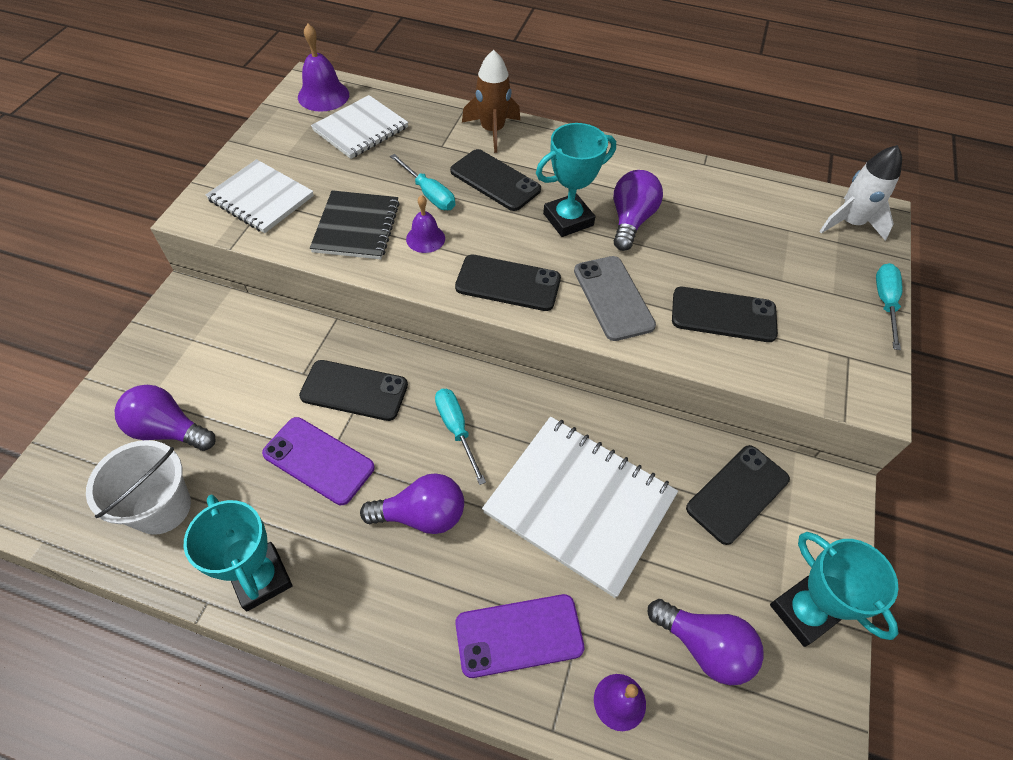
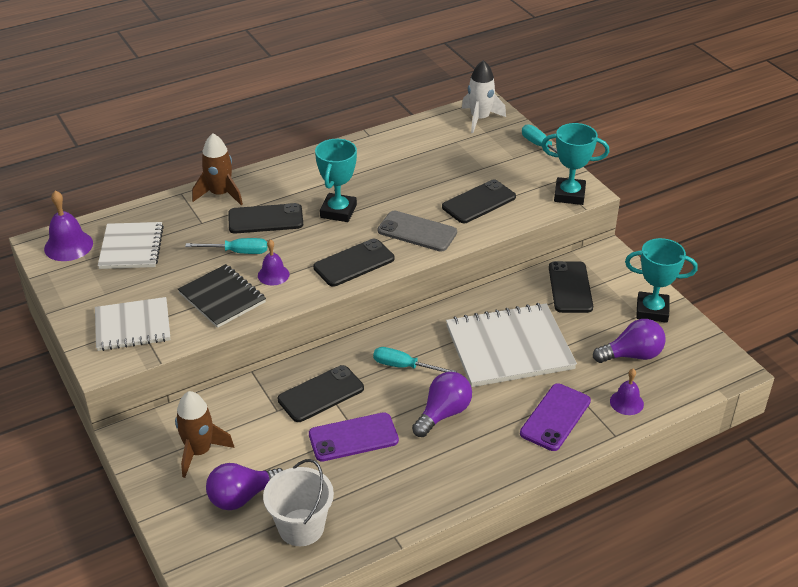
camera: 45 degrees left, 15 degrees down
turquoise trophy [184,495,292,612] -> turquoise trophy moved to [541,123,609,205]
purple light bulb [614,170,663,251] -> none
none -> brown rocket [175,391,234,478]

